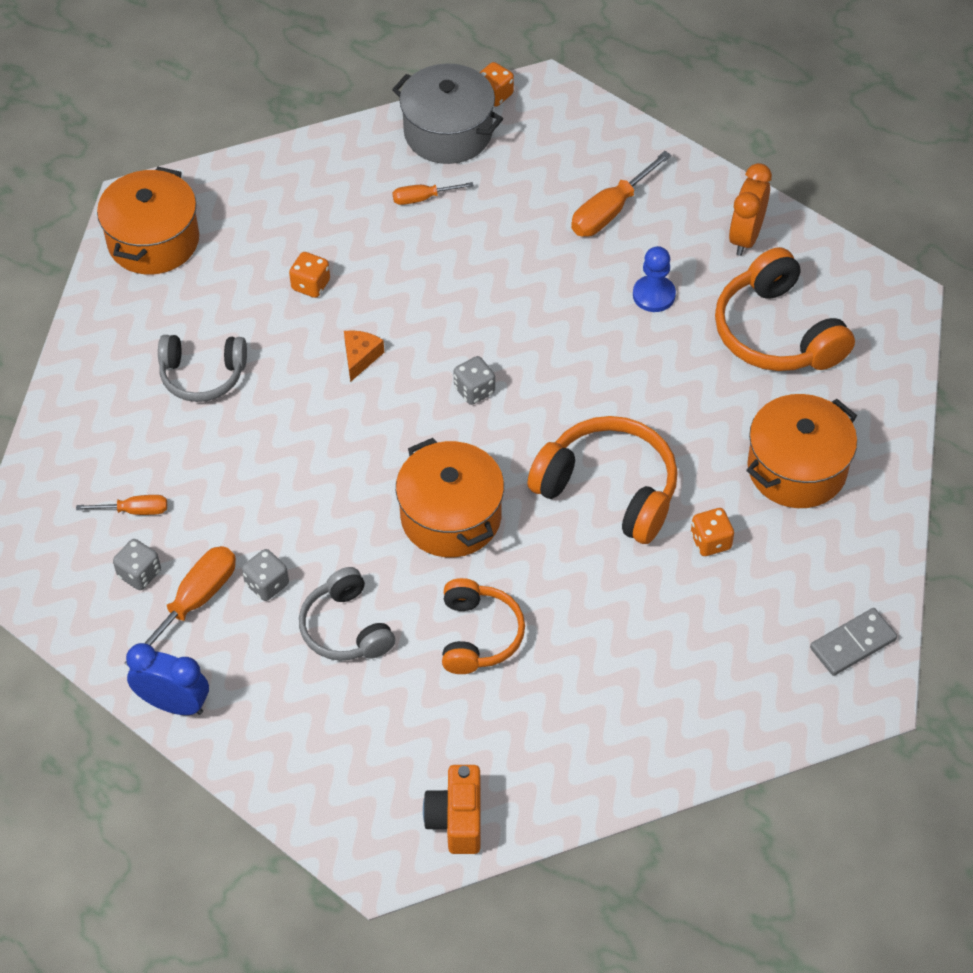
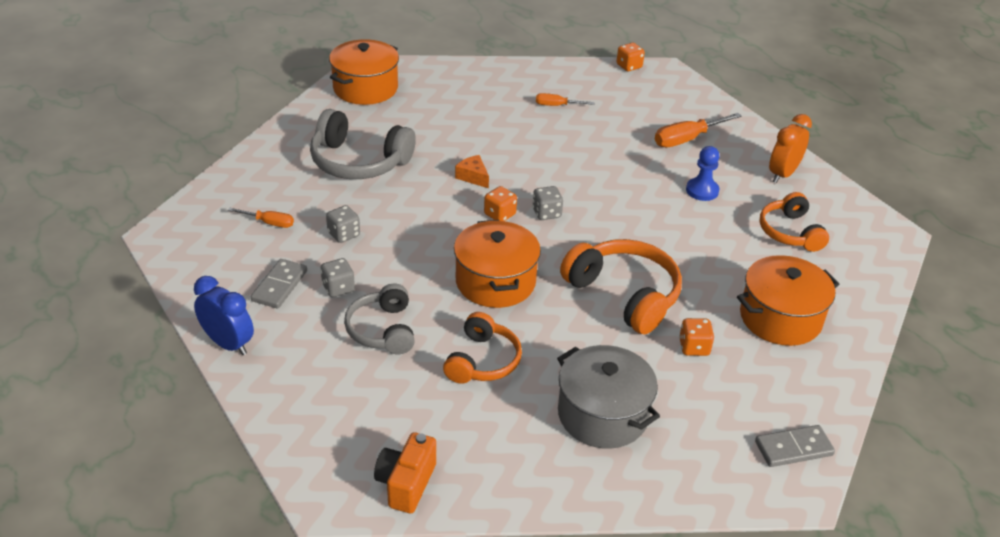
camera: 15 degrees right, 15 degrees down
grey dice [113,539,161,590] -> grey dice moved to [326,205,360,243]
orange screwdriver [125,546,236,665] -> grey domino [251,259,307,309]
grey headphones [158,335,247,402] -> grey headphones [310,109,416,179], size x1.53
orange dice [289,252,330,298] -> orange dice moved to [484,186,517,221]
orange cheese [344,330,384,382] -> orange cheese turned 75 degrees counterclockwise [455,155,489,188]
grey pot [392,63,503,164] -> grey pot moved to [557,345,660,449]
orange headphones [715,247,855,371] -> orange headphones [760,192,829,252], size x0.65

